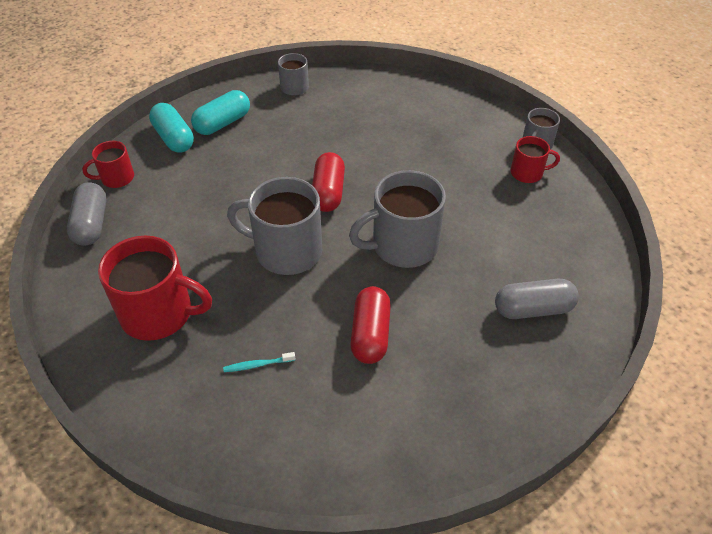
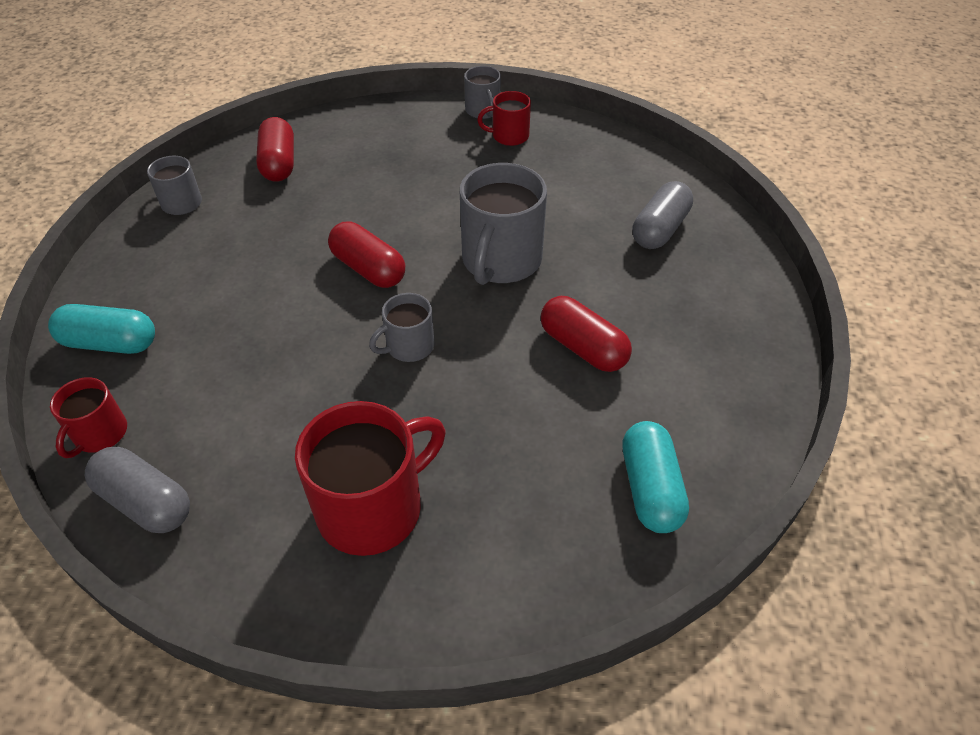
camera: 50 degrees left, 0 degrees up
turquoise capsule [191,90,250,135] -> turquoise capsule moved to [622,421,689,533]
turquoise toothbrush [223,352,295,372] -> none
grey mug [227,177,322,275] -> grey mug [369,293,434,362], size x0.54
red mug [511,136,560,183] -> red mug turned 135 degrees counterclockwise [477,91,531,146]
none -> red capsule [256,117,294,182]

